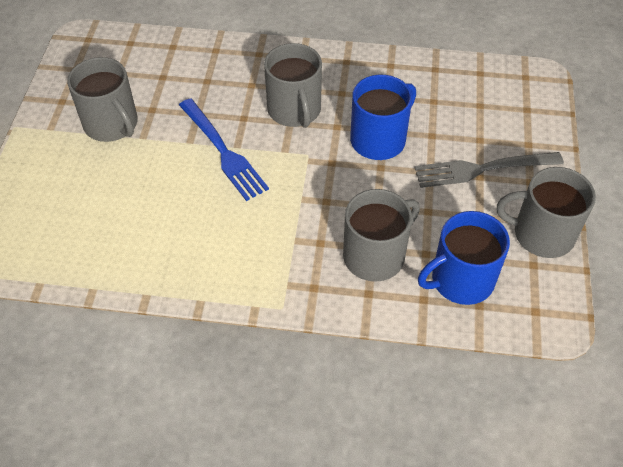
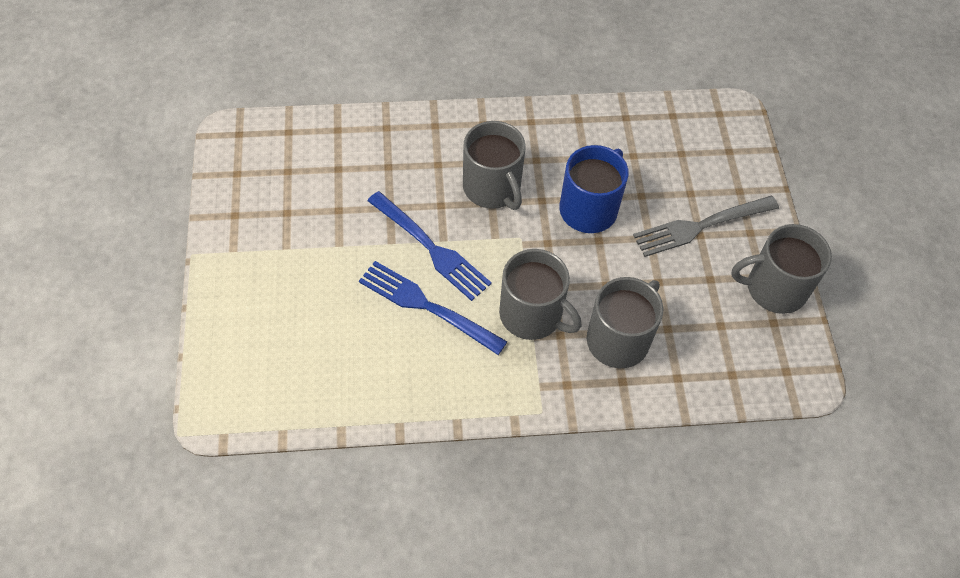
camera: 15 degrees left, 5 degrees up
grey mug [67,57,138,142] -> grey mug moved to [499,249,581,340]
blue mug [418,211,510,305] -> none
none -> blue fork [359,261,507,355]

